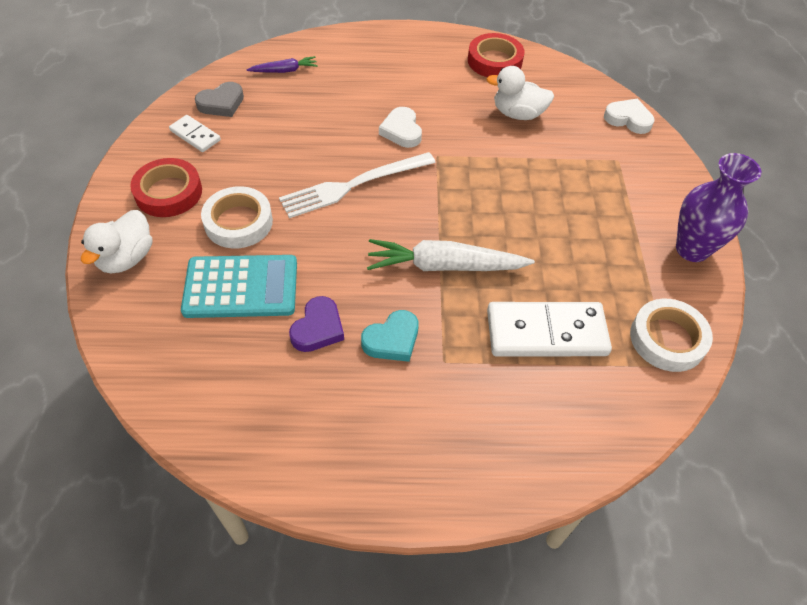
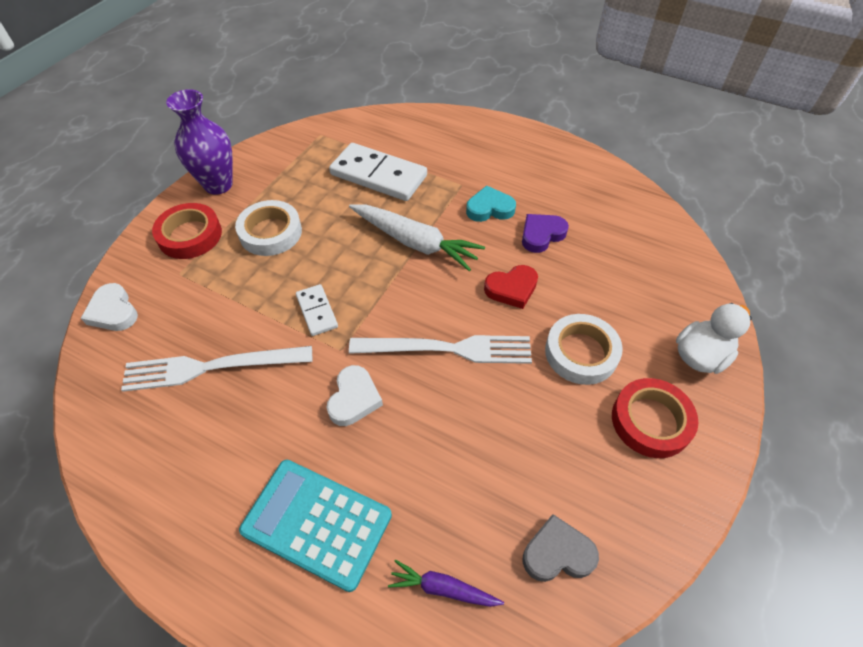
camera: 150 degrees left, 0 degrees up
white domino [169,115,221,152] -> white domino moved to [296,284,338,336]
turquoise calculator [181,255,297,318] -> turquoise calculator moved to [239,460,392,592]
red tape [468,33,524,77] -> red tape moved to [152,203,222,259]
white duck [486,66,554,120] -> white fork [121,346,312,392]
white tape [630,299,713,372] -> white tape moved to [235,200,302,256]
none -> red heart [484,265,538,309]

